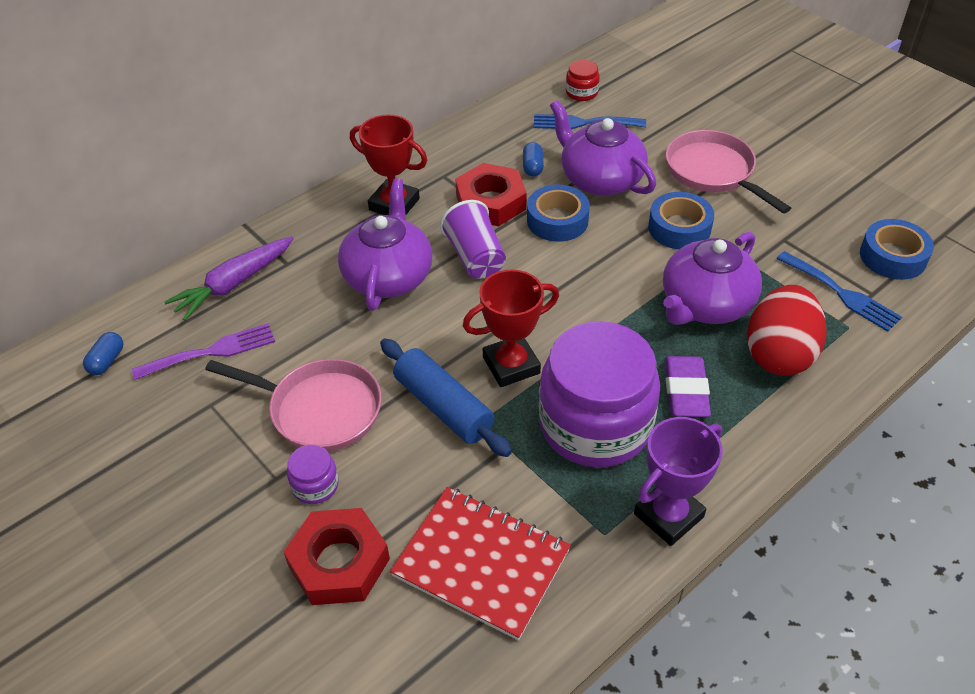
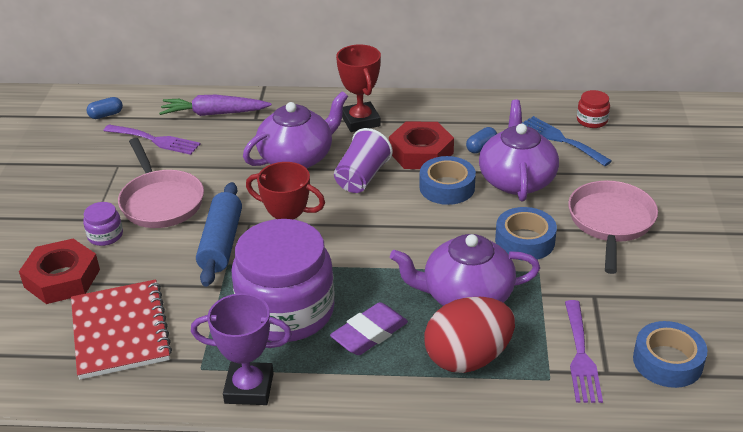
camera: 45 degrees right, 10 degrees down
blue fork [777,251,902,332] -> purple fork [565,300,603,403]

